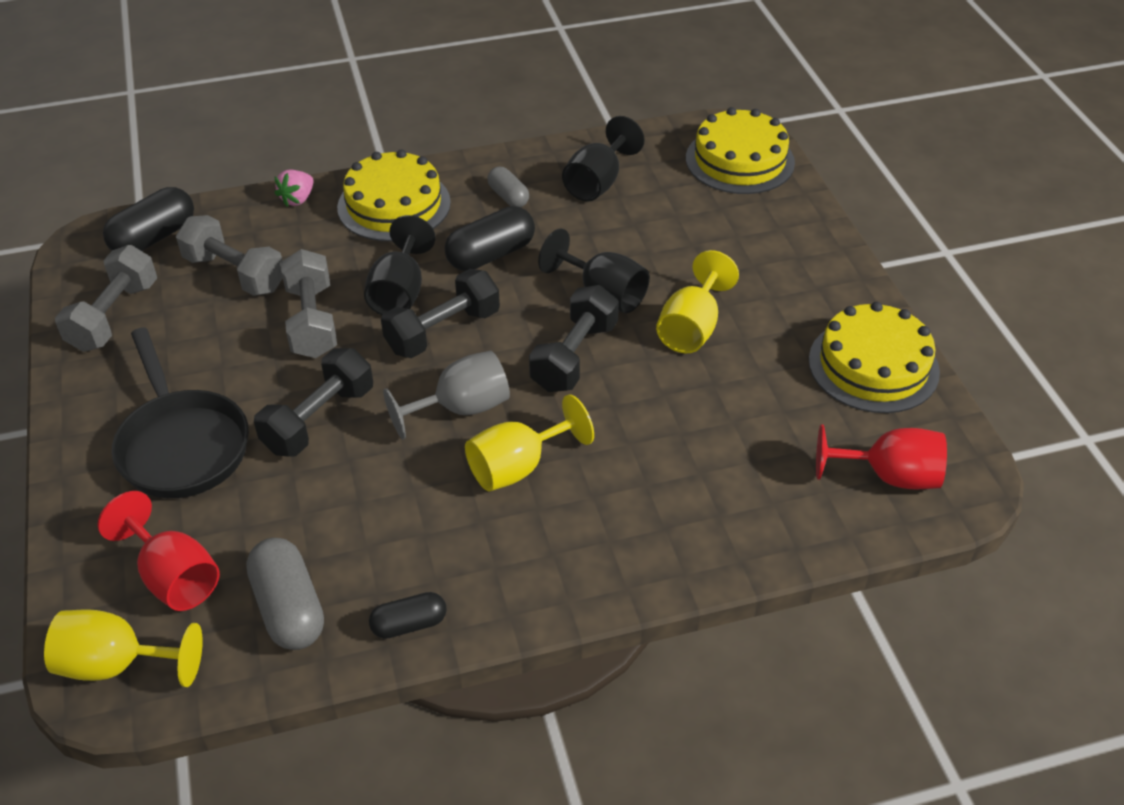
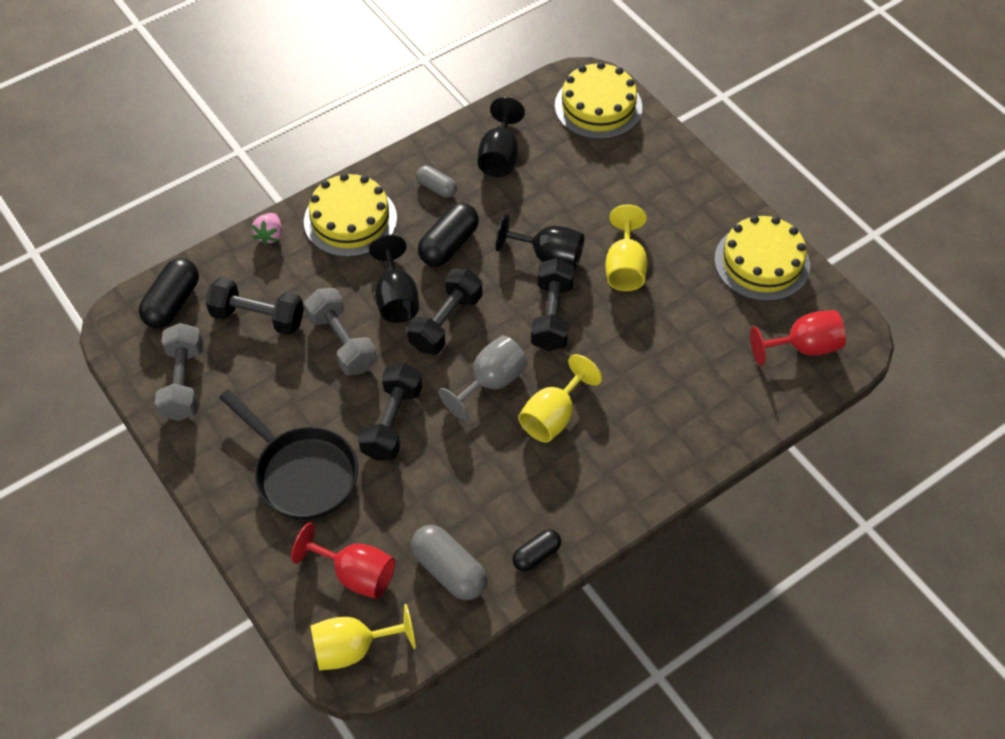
camera: 20 degrees left, 10 degrees up
grey dumbbell [176,215,283,296] -> black dumbbell [206,277,304,335]

